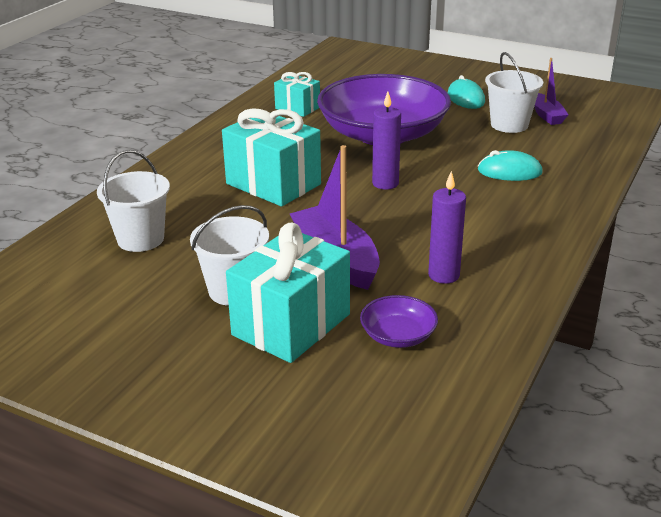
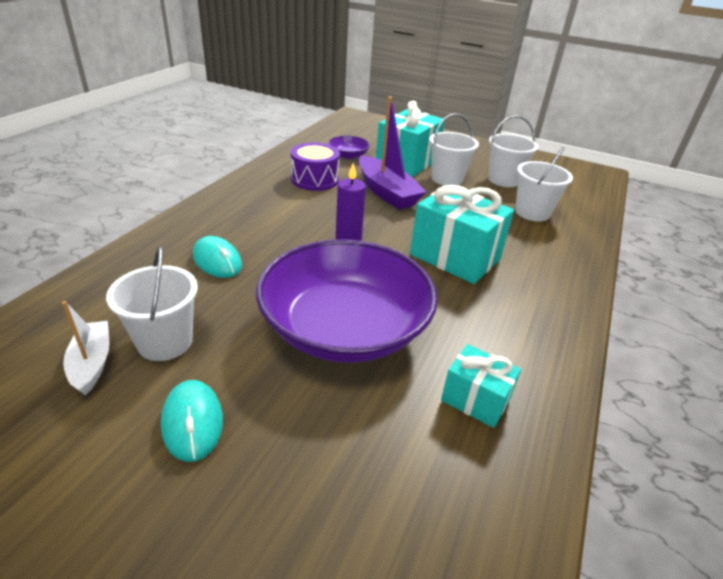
camera: 175 degrees right, 5 degrees up
purple candle [428,171,466,284] -> purple drum [291,142,340,191]
turquoise mouse [478,150,543,181] -> turquoise mouse turned 45 degrees clockwise [193,236,242,278]
purple boat [534,58,568,125] -> white boat [62,301,110,395]
none -> white bucket [488,115,538,187]

